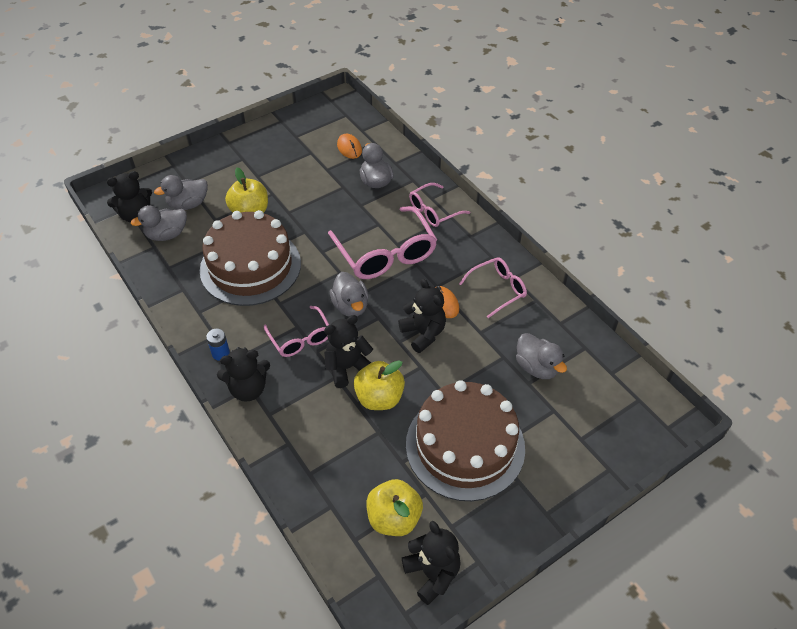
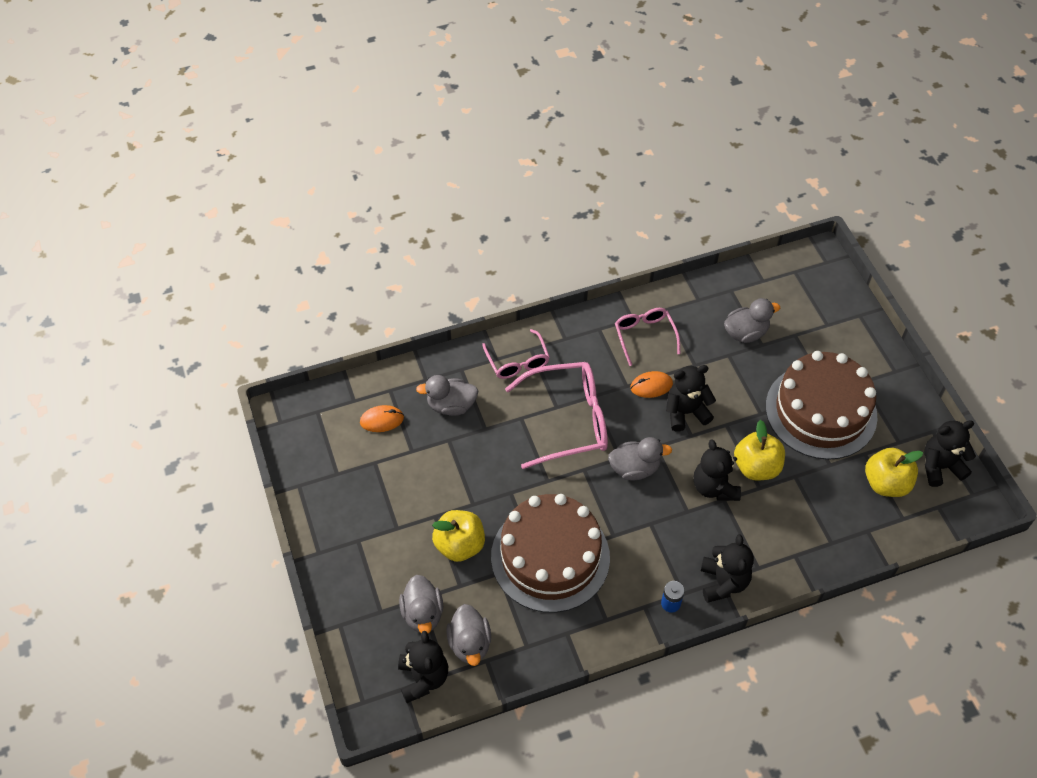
camera: 75 degrees left, 5 degrees up
pink glasses [264,306,329,357] -> none

